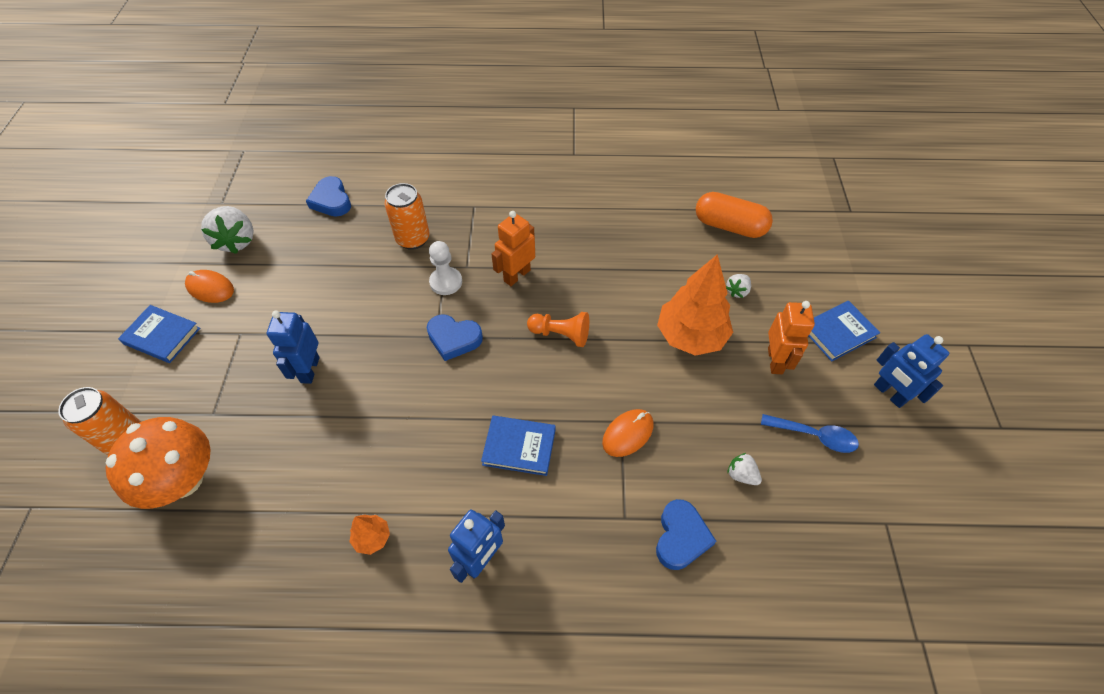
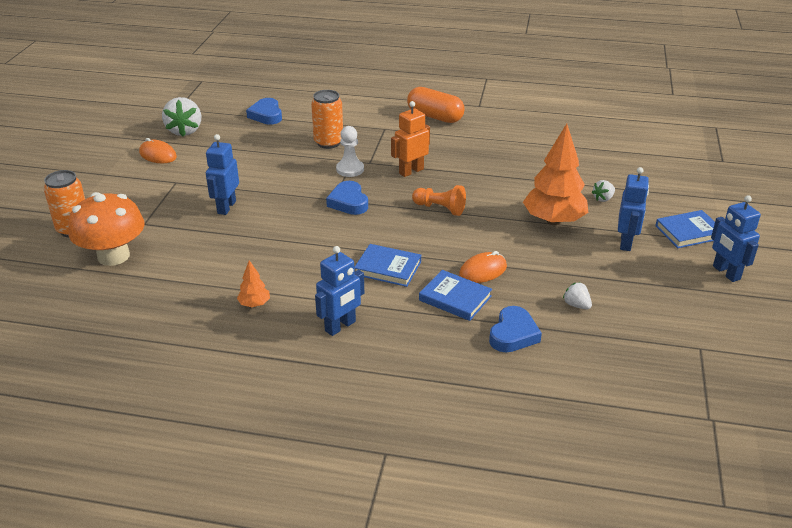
camera: 10 degrees right, 20 degrees down
blue book [118,305,200,363] -> blue book moved to [419,270,492,321]
blue heart [427,315,483,361] -> blue heart turned 45 degrees clockwise [326,181,368,215]
orange capsule [696,192,773,238] -> orange capsule moved to [407,87,465,123]
blue spoon [761,414,859,453] -> none
orange robot [768,301,815,374] -> blue robot [618,167,649,251]

